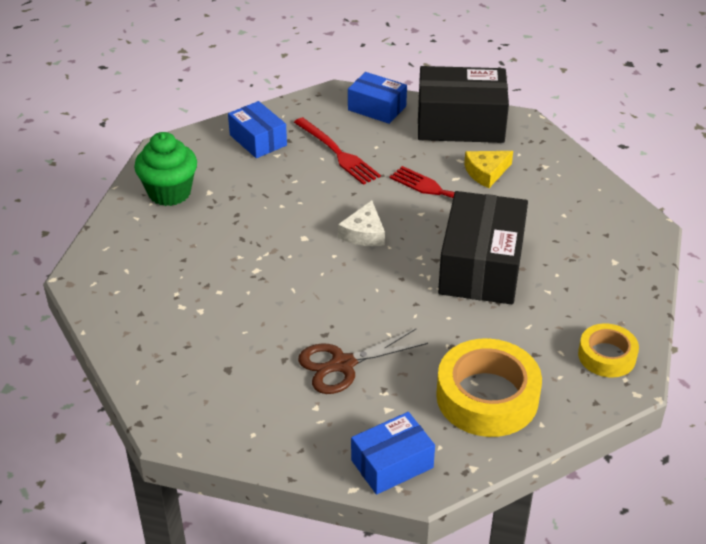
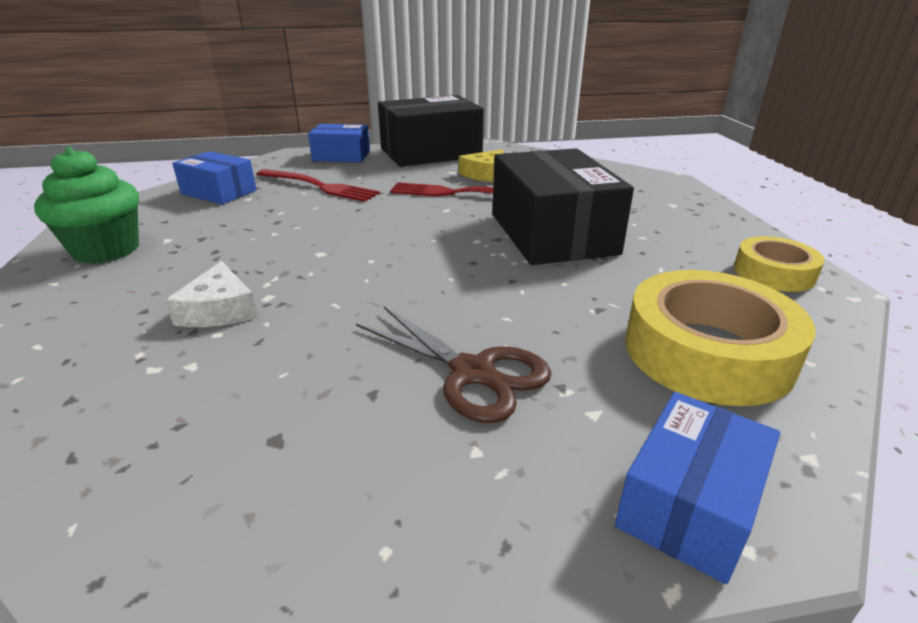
camera: 25 degrees left, 10 degrees down
brown scissors [298,328,428,394] -> brown scissors turned 90 degrees counterclockwise [356,306,551,423]
white cheese [338,201,385,246] -> white cheese moved to [165,261,257,327]

